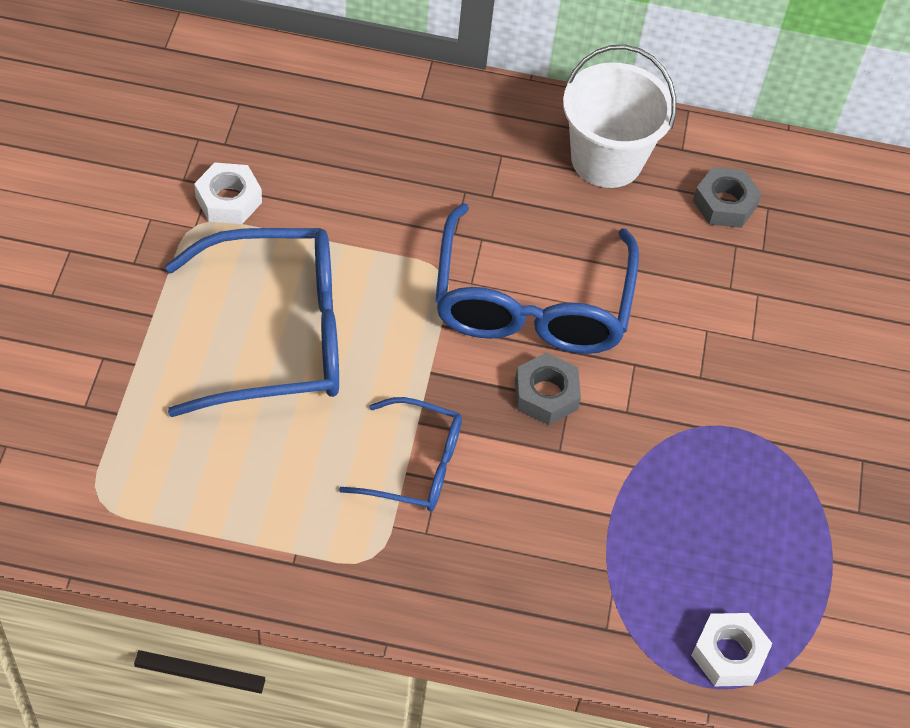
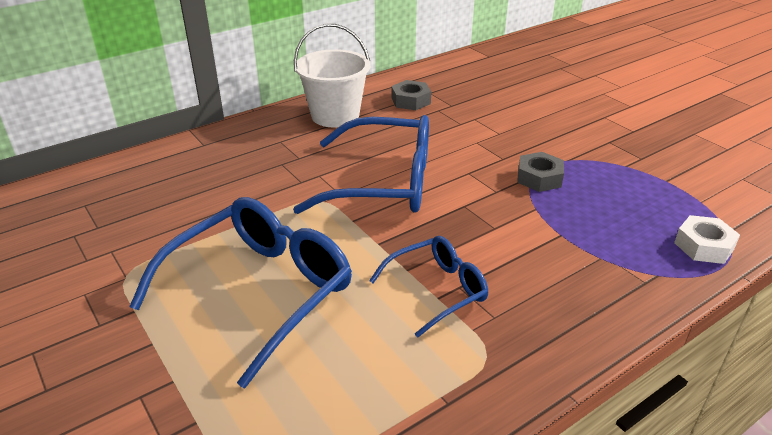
camera: 40 degrees left, 20 degrees down
white nut [194,163,262,224] -> none
blue glasses [435,203,639,354] -> blue glasses turned 45 degrees counterclockwise [293,115,429,214]
grey nut [515,353,581,425] -> grey nut moved to [517,152,564,192]

